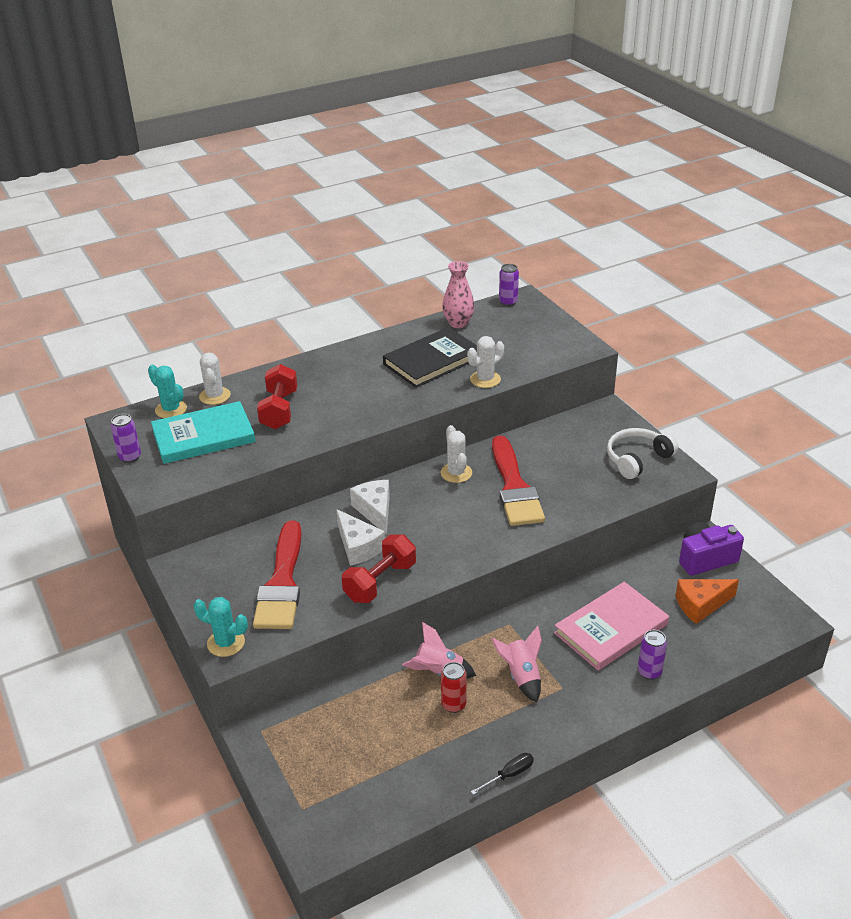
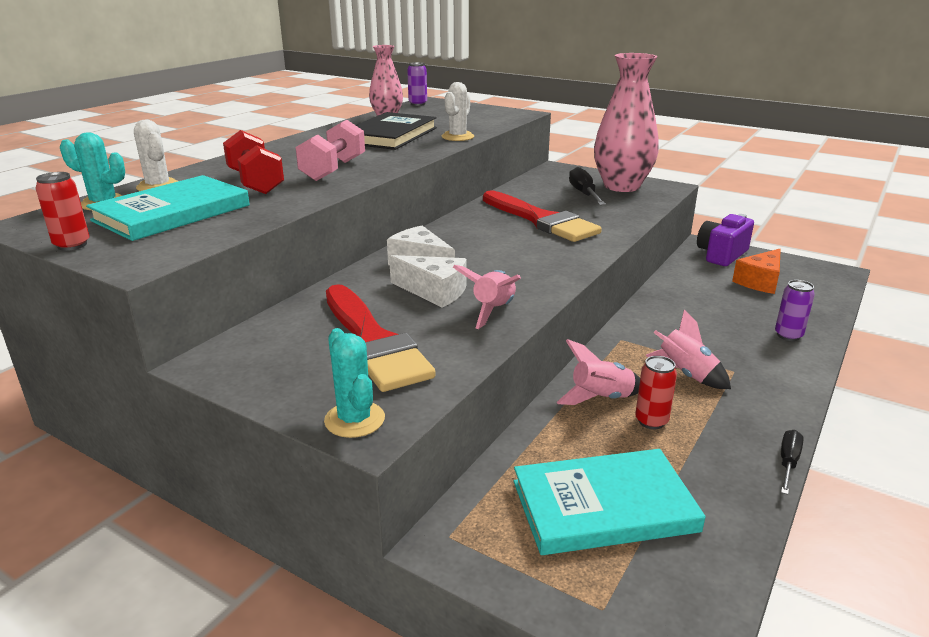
camera: 30 degrees left, 10 degrees down
purple can [111,414,141,463] -> red can [35,172,90,251]
turquoise cactus [193,597,248,657] -> turquoise cactus turned 75 degrees clockwise [324,328,385,438]
red dumbbell [342,534,416,603] -> pink rocket [453,265,521,329]
white cactus [440,425,472,483] -> none
pink book [554,582,669,671] -> none
white headphones [607,428,678,479] -> pink vase [594,53,659,192]
none -> pink dumbbell [295,120,365,181]
none -> turquoise book [514,449,706,555]
none -> black screwdriver [569,167,606,205]

